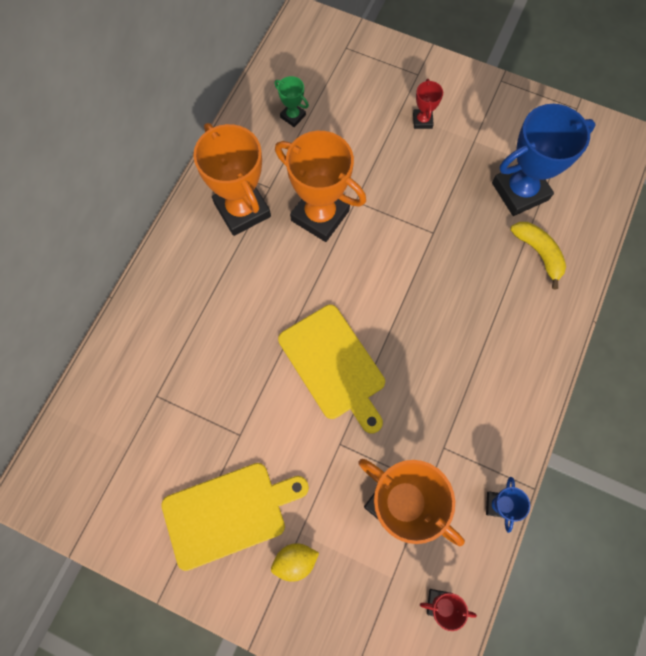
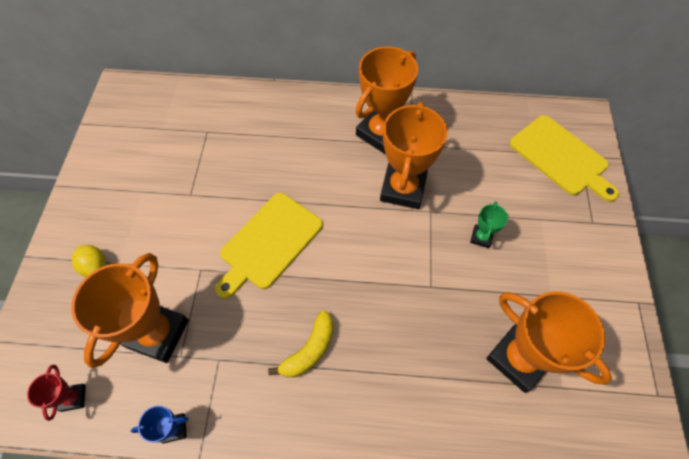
camera: 70 degrees right, 10 degrees down
yellow cutting board [161,463,309,571] -> yellow cutting board moved to [510,115,619,202]
green trophy [274,76,309,127] -> green trophy moved to [470,201,508,248]
red trophy [413,79,443,129] -> none
blue trophy [492,104,595,216] -> orange trophy [486,292,612,393]
yellow banana [510,222,566,290] -> yellow banana moved to [268,310,334,377]

